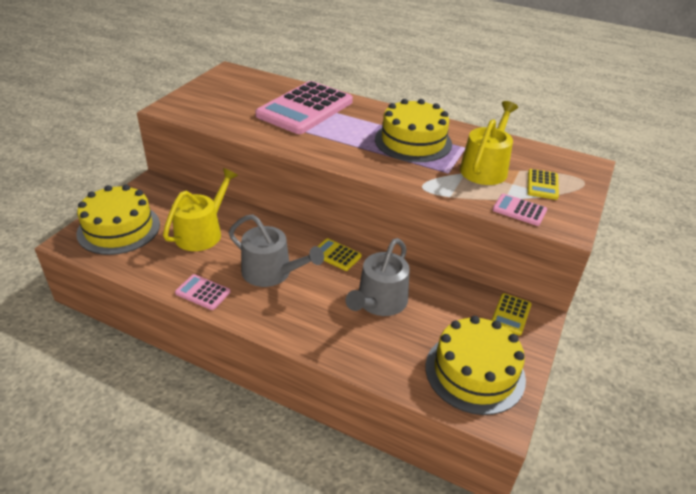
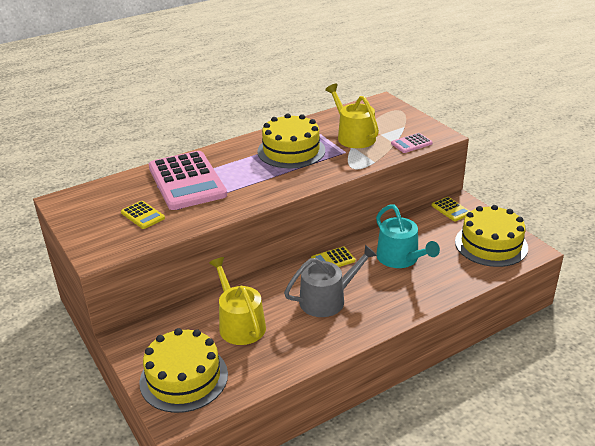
camera: 55 degrees left, 5 degrees down
pink calculator [175,274,230,310] -> none
grey watering can [346,238,410,316] -> turquoise watering can [376,205,440,268]
yellow calculator [527,169,559,200] -> yellow calculator moved to [121,201,165,229]

